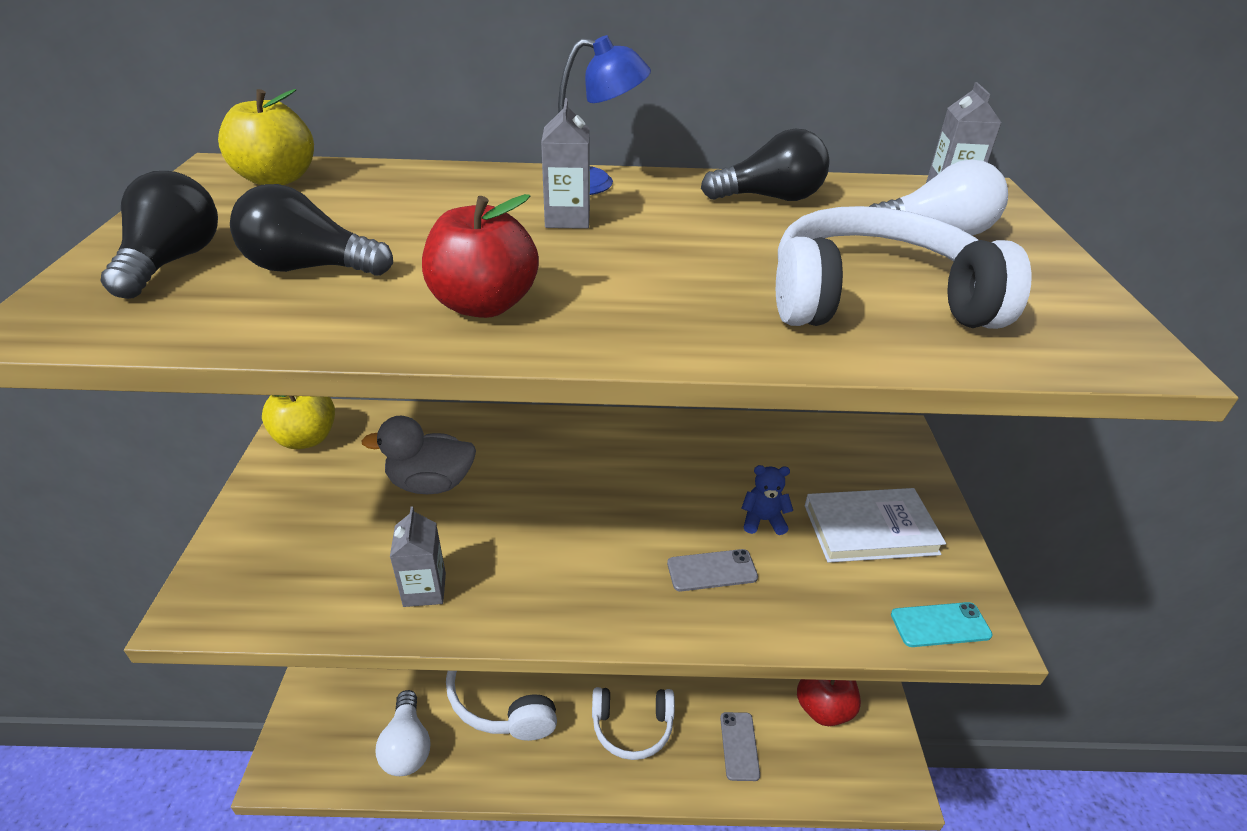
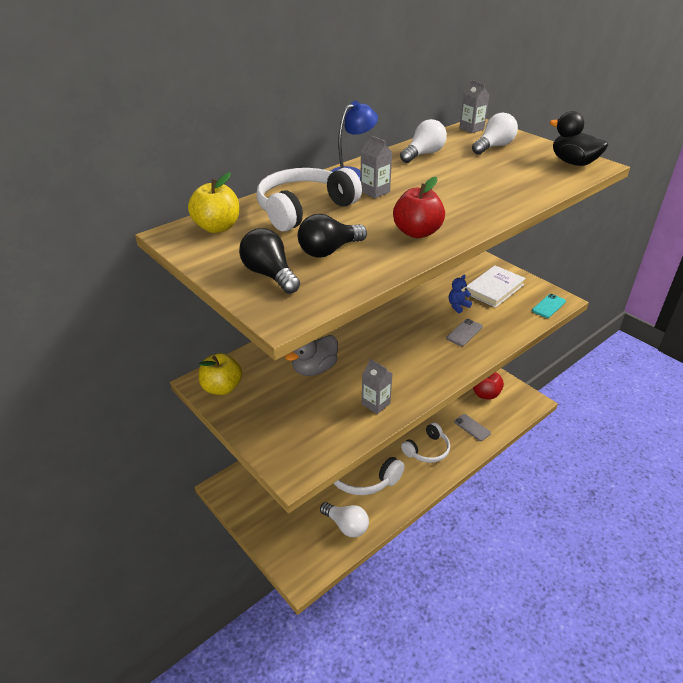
camera: 40 degrees left, 0 degrees up
black light bulb [701,129,829,201] -> white light bulb [400,119,447,163]
white headphones [776,206,1032,329] -> white headphones moved to [256,168,362,231]
none -> black duck [549,111,608,166]

